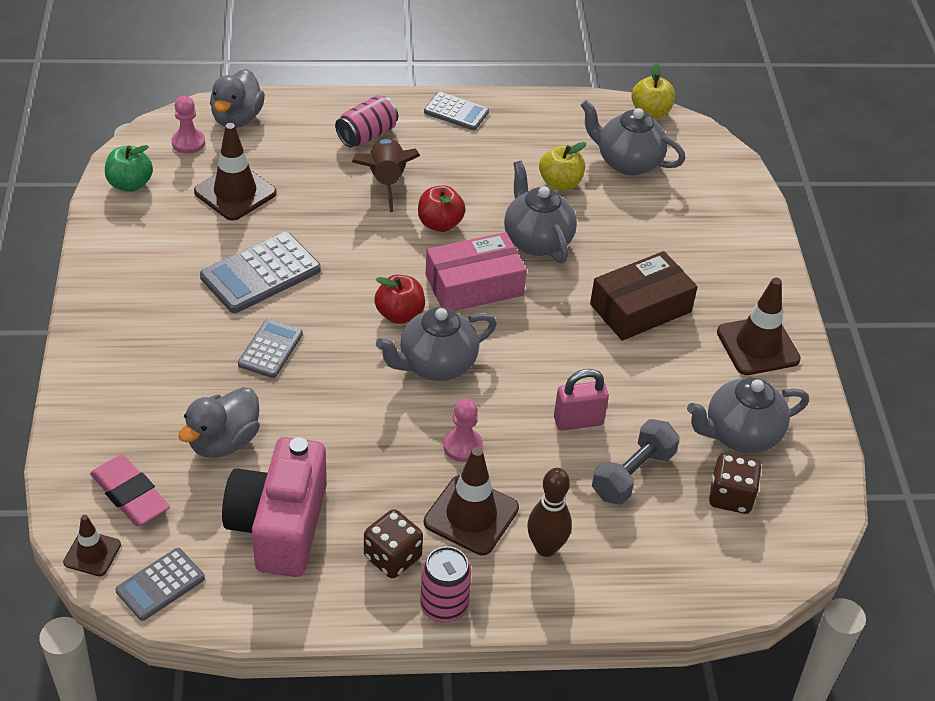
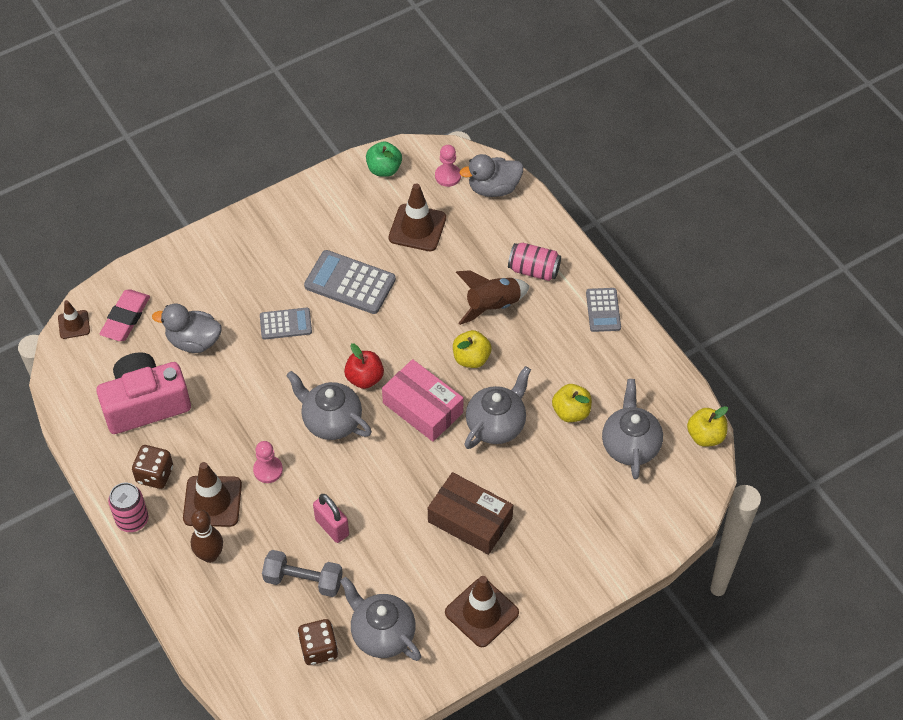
camera: 65 degrees right, 10 degrees up
grey calculator [115,548,205,621] -> none
red apple [418,185,466,232] -> yellow apple [453,330,492,368]

